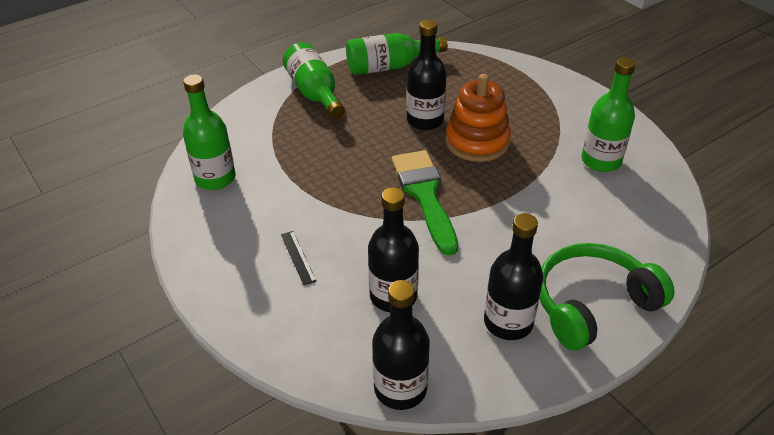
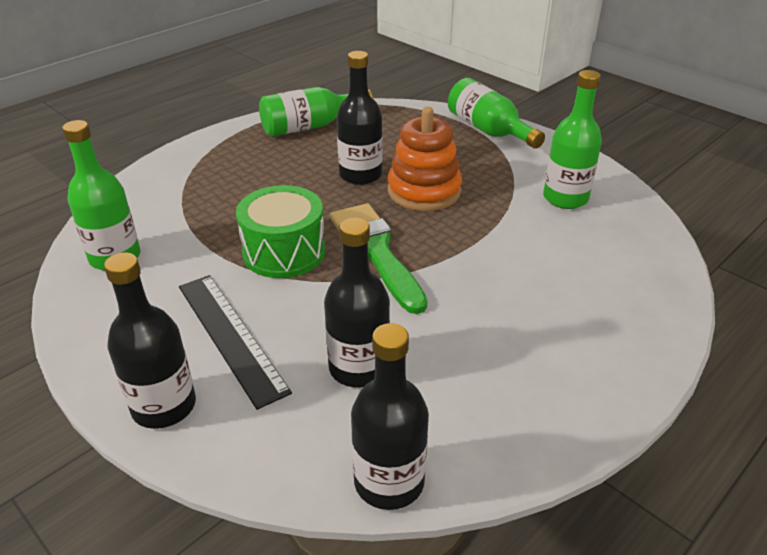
camera: 10 degrees left, 5 degrees down
black ruler [281,231,317,285] -> black ruler [179,275,292,410], size x2.13
green bottle [283,42,345,119] -> green bottle moved to [448,78,545,149]
black bottle [484,213,543,340] -> black bottle moved to [104,252,196,429]
green headphones [540,243,674,350] -> none
none -> green drum [236,185,326,278]

